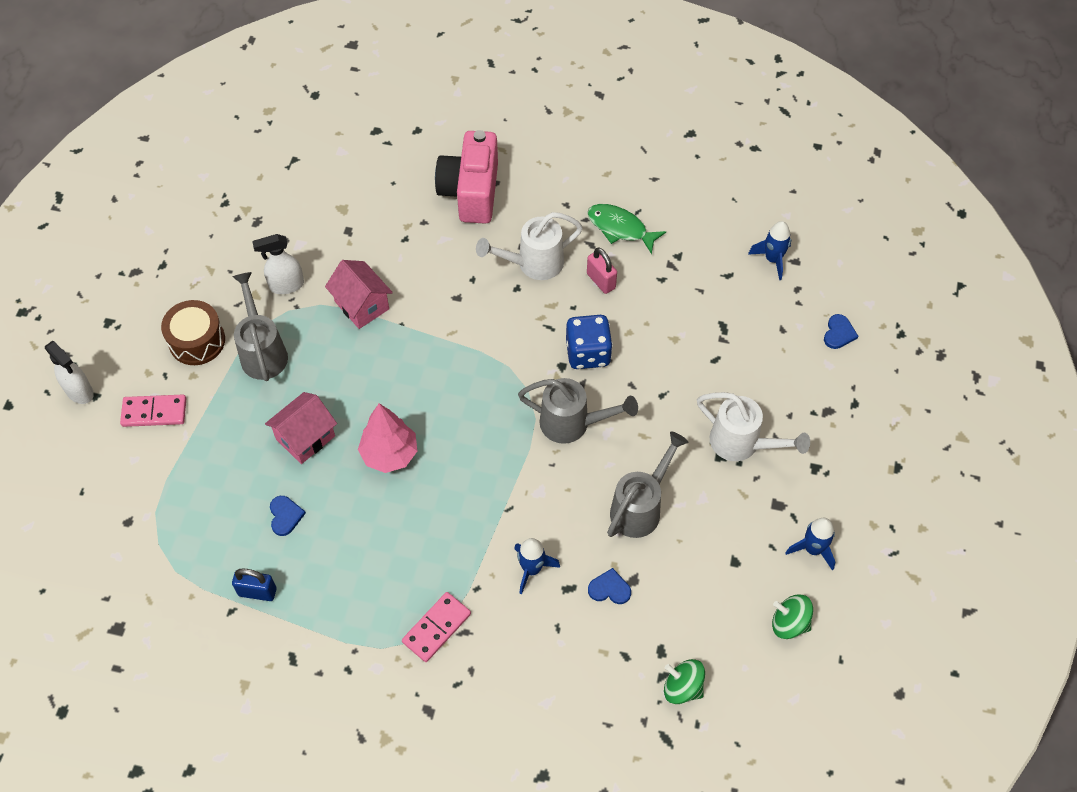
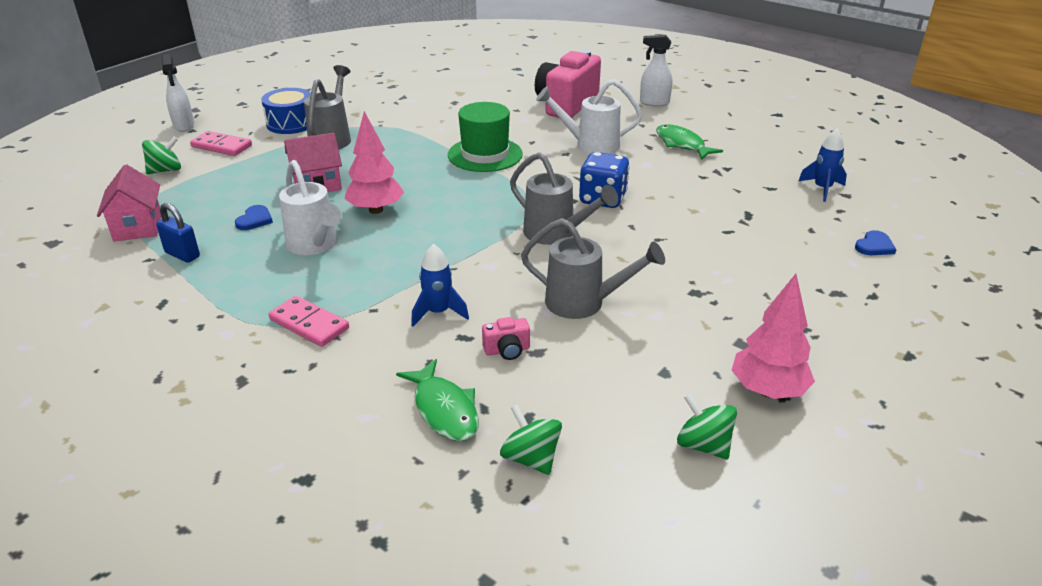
camera: 25 degrees right, 25 degrees down
brown drum [161,300,225,365] -> blue drum [261,88,311,134]
white spray bottle [252,234,304,294] -> white spray bottle moved to [640,35,672,106]
pink house [325,260,393,329] -> pink house moved to [97,164,161,241]
pink domino [402,592,471,662] -> pink domino turned 60 degrees clockwise [269,296,349,347]
pink padlock [587,247,617,294] -> none
blue heart [588,568,631,604] -> pink camera [482,317,530,360]
grey watering can [607,431,688,538] -> grey watering can turned 45 degrees clockwise [521,218,665,319]
white watering can [697,392,810,461] -> white watering can moved to [279,160,341,255]
blue rocket [785,518,835,571] -> pink tree [732,274,815,399]
none -> green spinning top [142,137,181,174]
none -> green fish [396,359,479,441]
none -> green hat [448,102,523,172]

